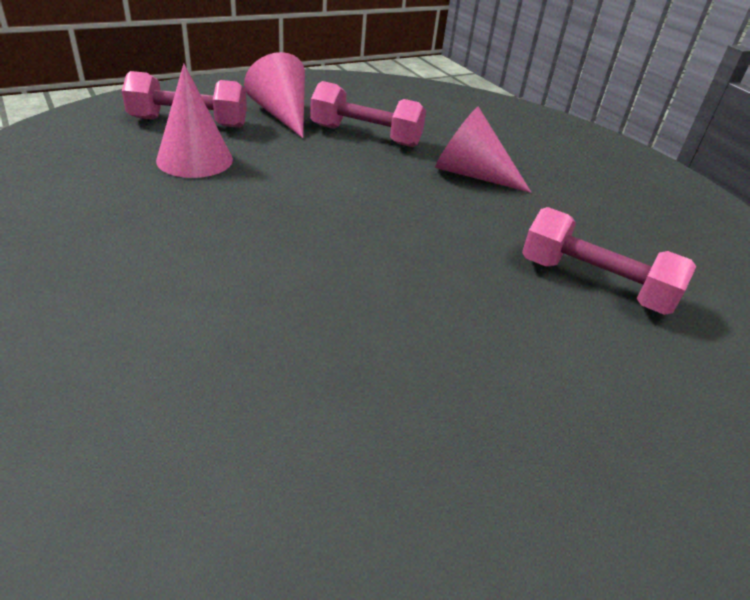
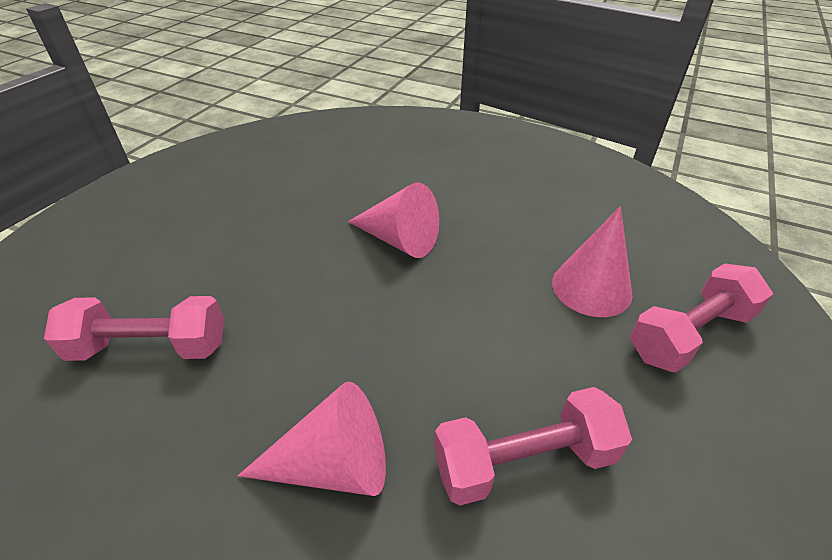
camera: 150 degrees right, 5 degrees up
pink cone [244,52,305,138] -> pink cone moved to [348,182,439,258]

